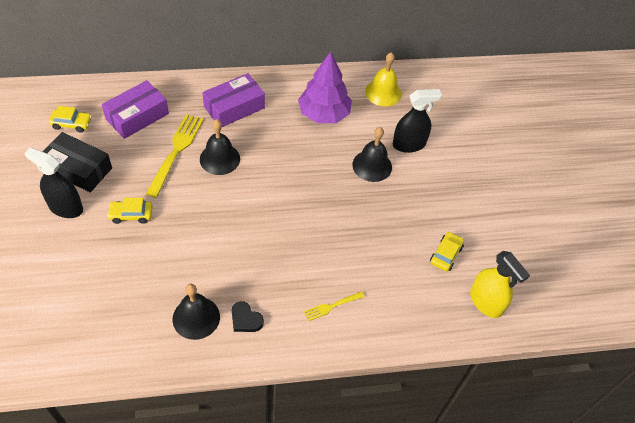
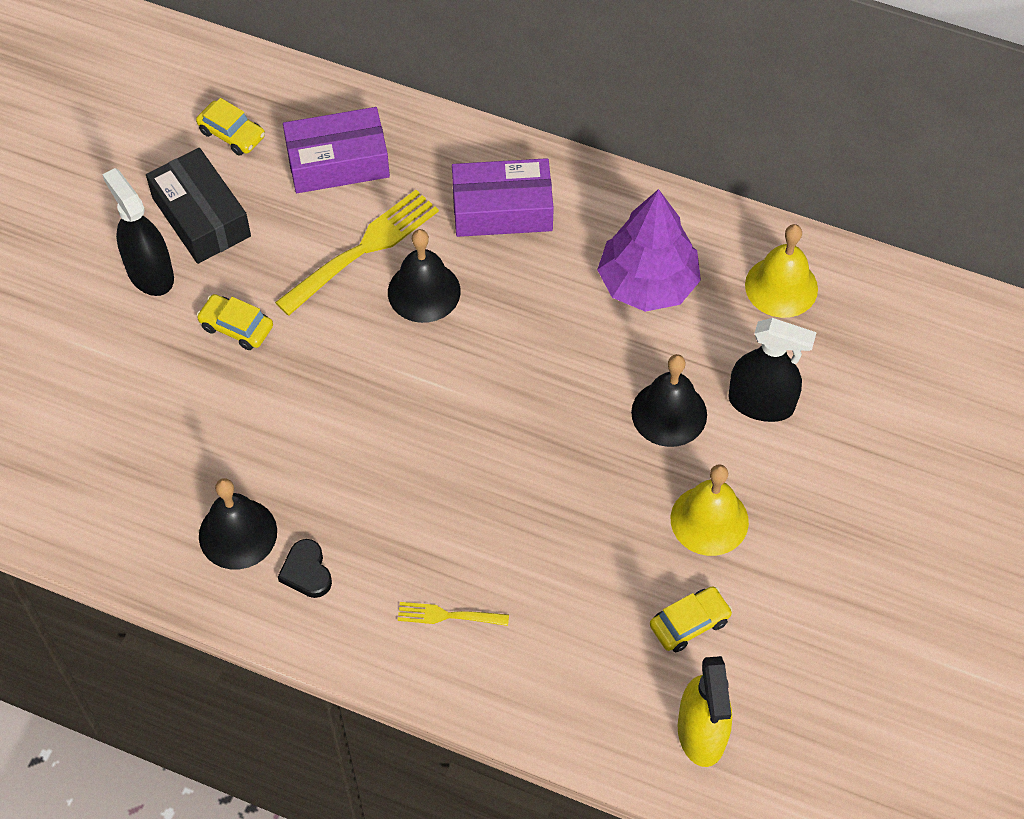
camera: 35 degrees right, 5 degrees up
none -> yellow bell [671,464,749,556]

